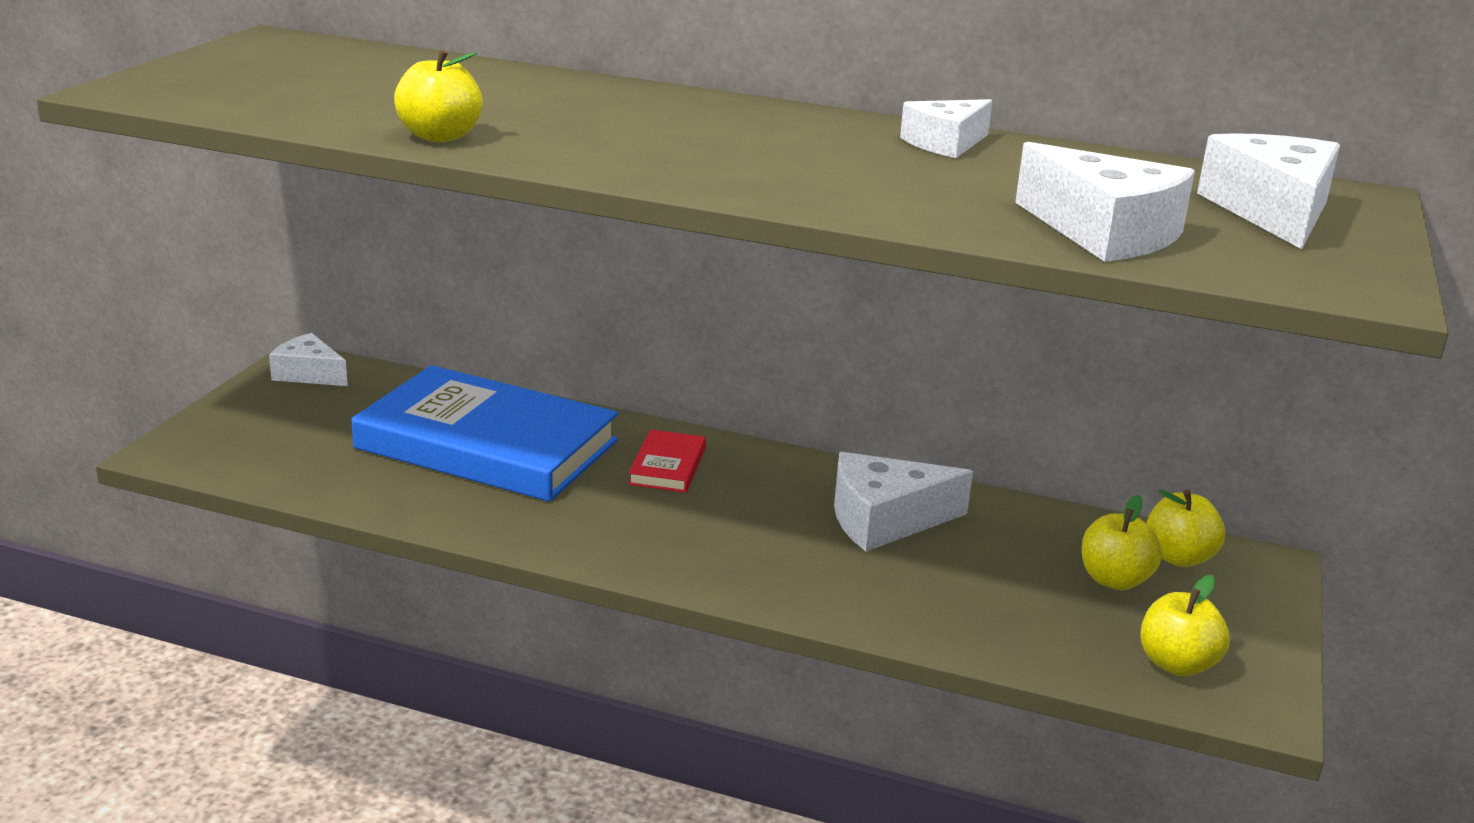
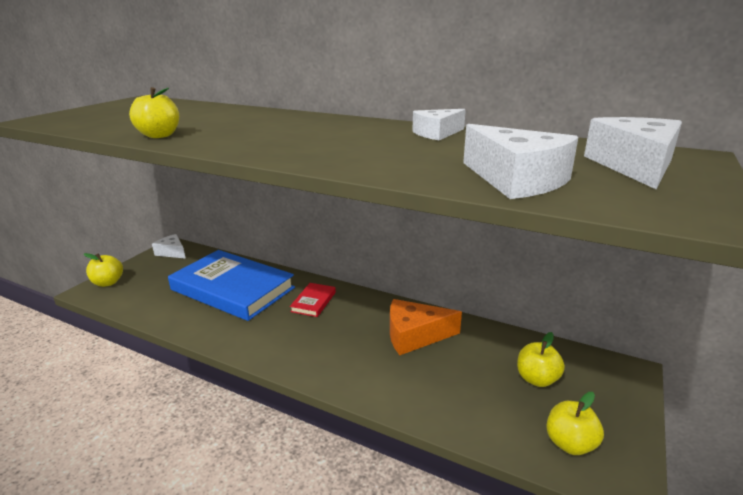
camera: 10 degrees right, 0 degrees up
white cheese [834,452,973,551] -> orange cheese [390,299,462,355]
yellow apple [1147,489,1225,567] -> yellow apple moved to [84,253,123,287]

